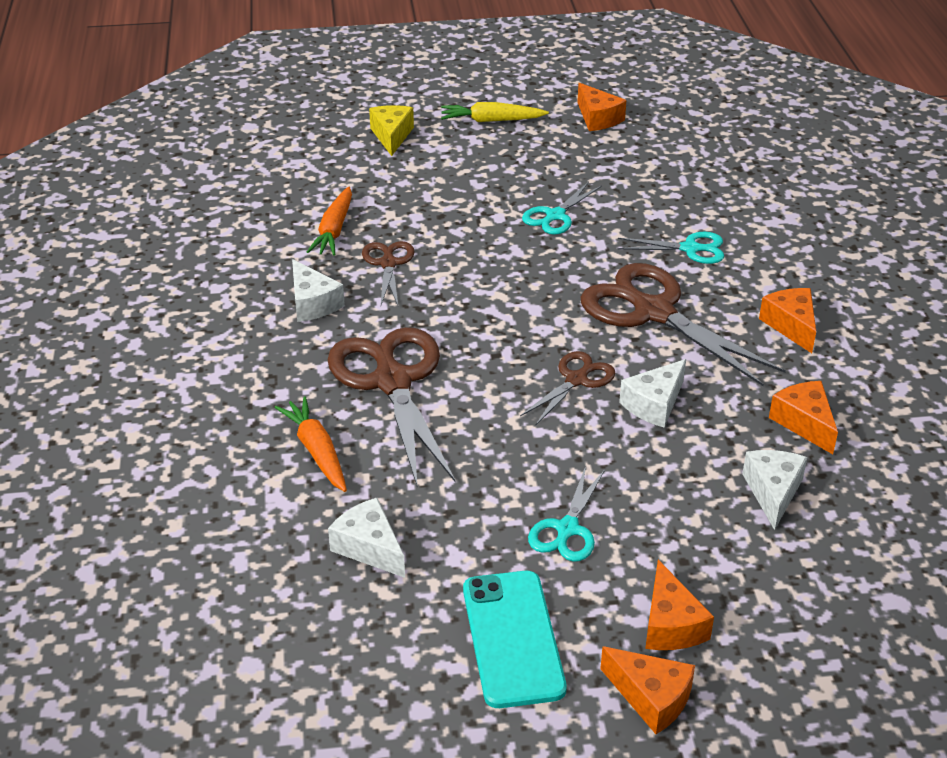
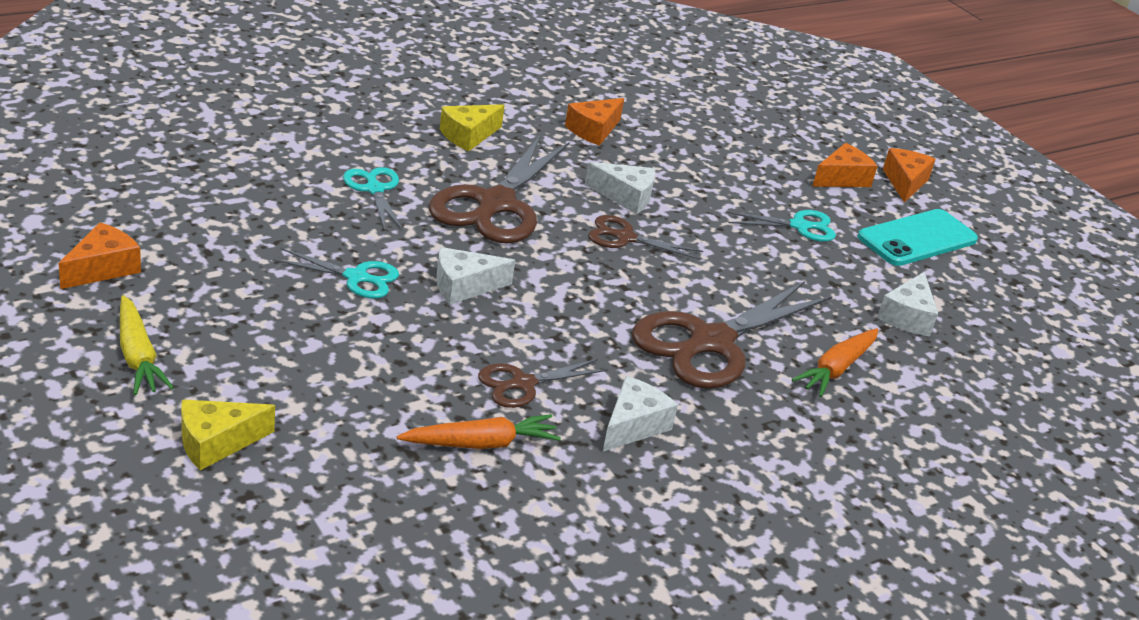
camera: 120 degrees left, 5 degrees down
white cheese [742,450,807,530] -> white cheese moved to [436,247,515,305]
orange cheese [759,288,816,353] -> yellow cheese [440,104,505,151]

